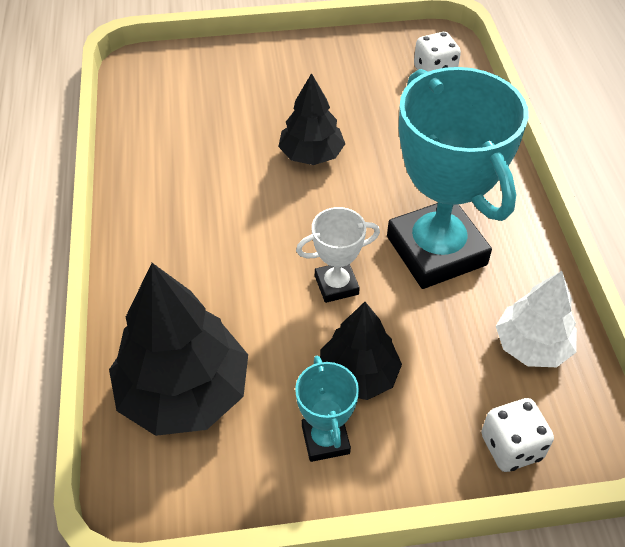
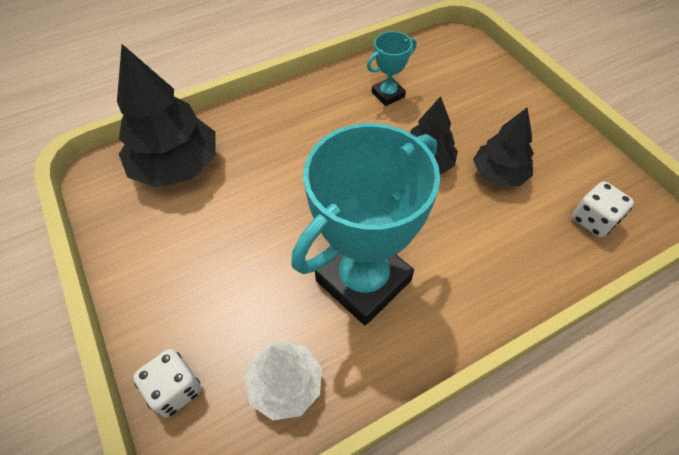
camera: 70 degrees right, 5 degrees up
turquoise trophy [295,356,359,462] -> turquoise trophy moved to [367,31,416,106]
white trophy [296,207,380,303] -> none
black tree [320,302,402,400] -> black tree moved to [473,108,534,186]

